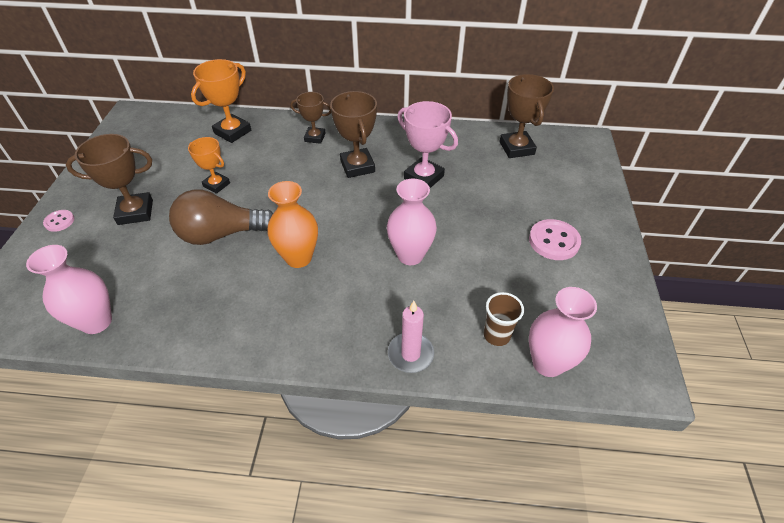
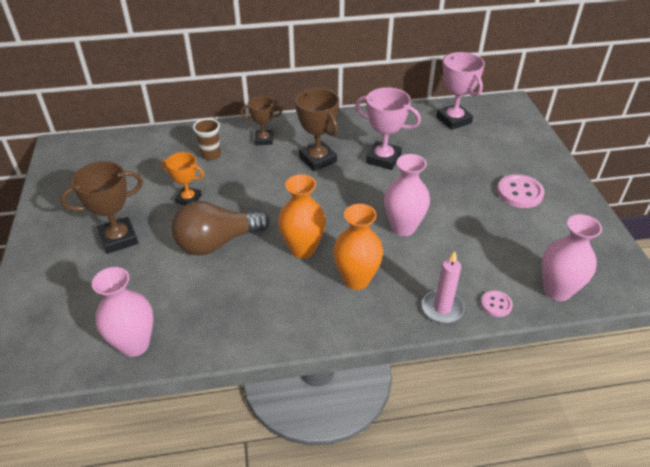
camera: 15 degrees left, 5 degrees down
pink button [43,210,74,232] -> pink button moved to [481,290,513,317]
orange trophy [191,59,251,143] -> none
brown cup [484,292,524,346] -> brown cup moved to [193,118,221,160]
brown trophy [499,74,554,158] -> pink trophy [436,52,485,130]
none -> orange vase [333,204,383,290]

